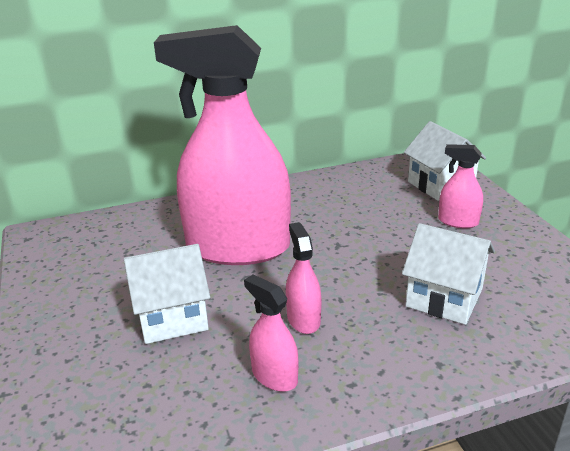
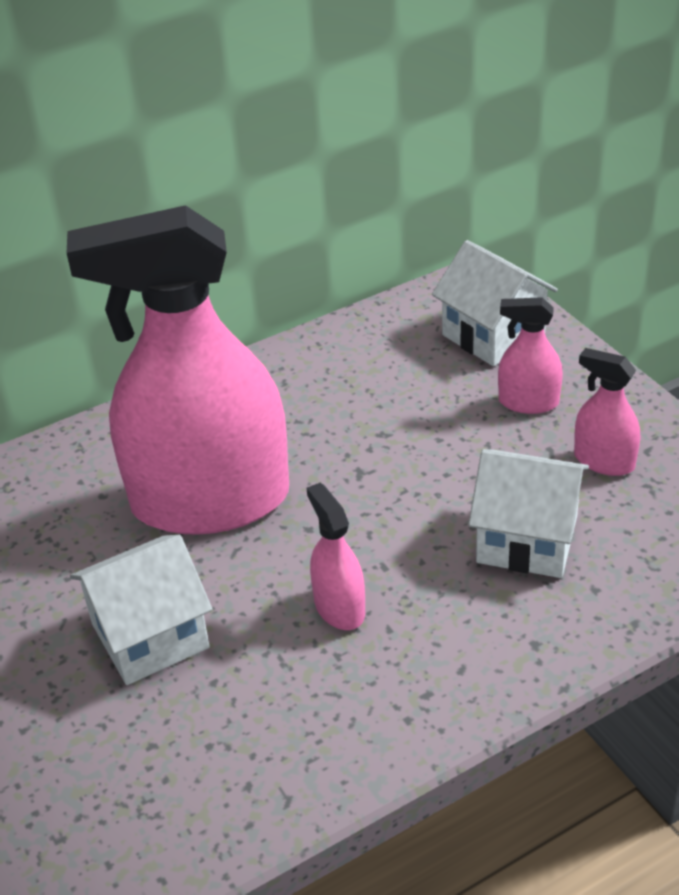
camera: 10 degrees left, 10 degrees up
pink spray bottle [244,274,298,392] -> pink spray bottle moved to [574,348,640,476]

